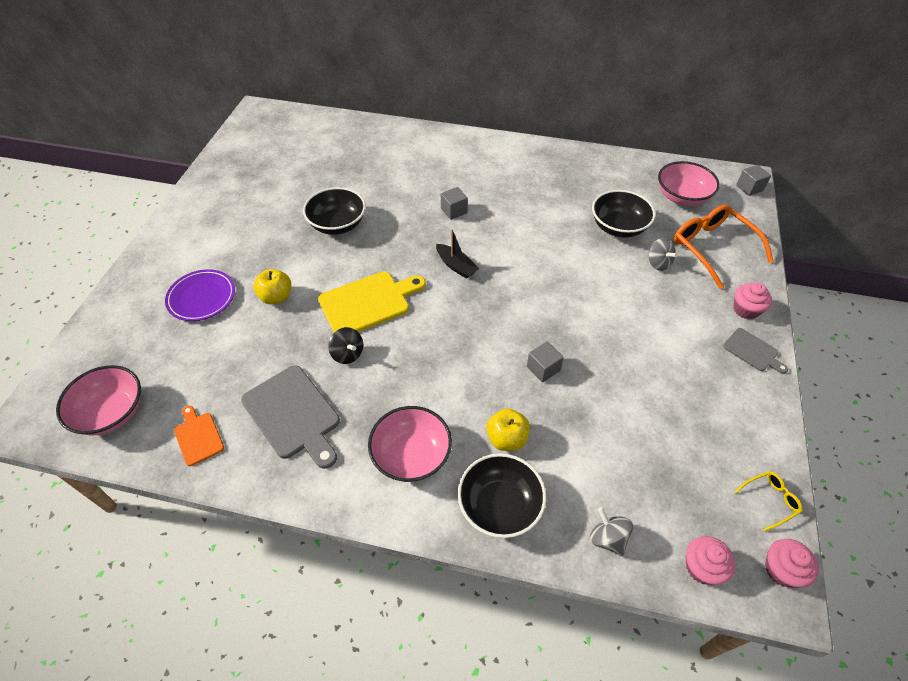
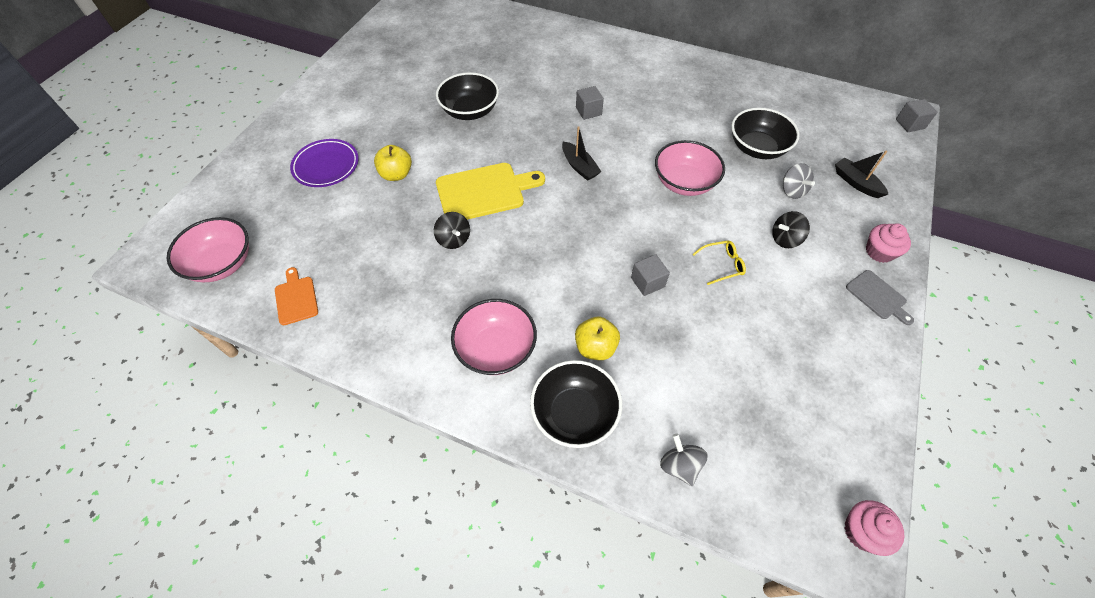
camera: 10 degrees right, 5 degrees up
grey cutting board [241,365,340,469] -> none
pink bowl [658,161,720,206] -> pink bowl moved to [655,140,725,196]
orange glasses [674,204,774,289] -> black boat [835,151,888,198]
pink cupcake [686,536,736,585] -> none
yellow glasses [734,471,803,531] -> yellow glasses moved to [693,241,746,285]
none -> black spinning top [772,211,810,248]

